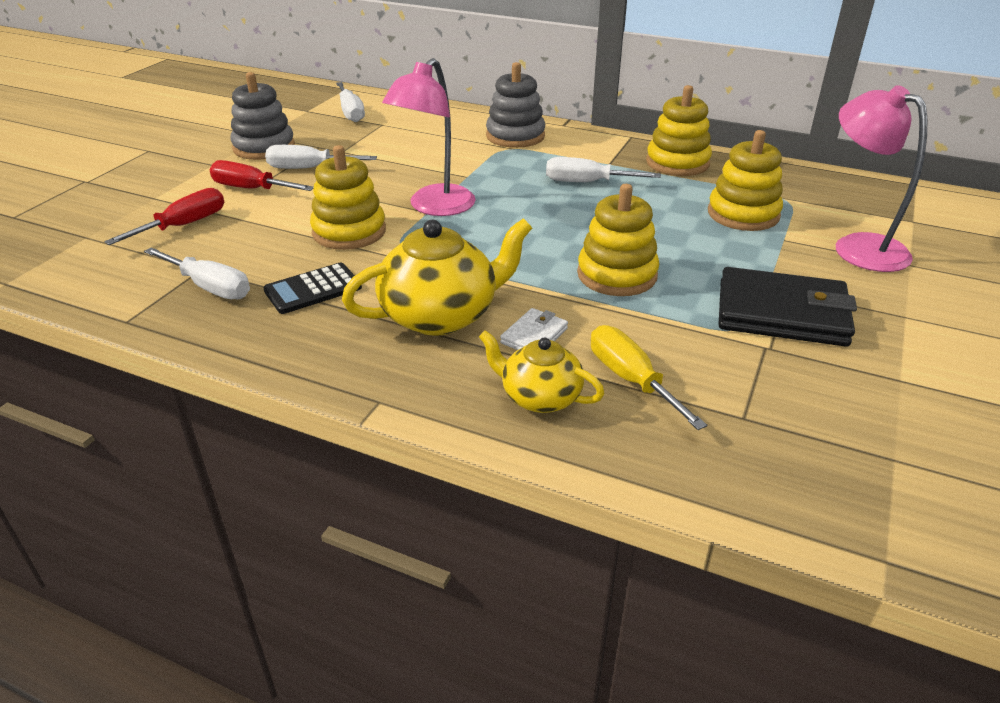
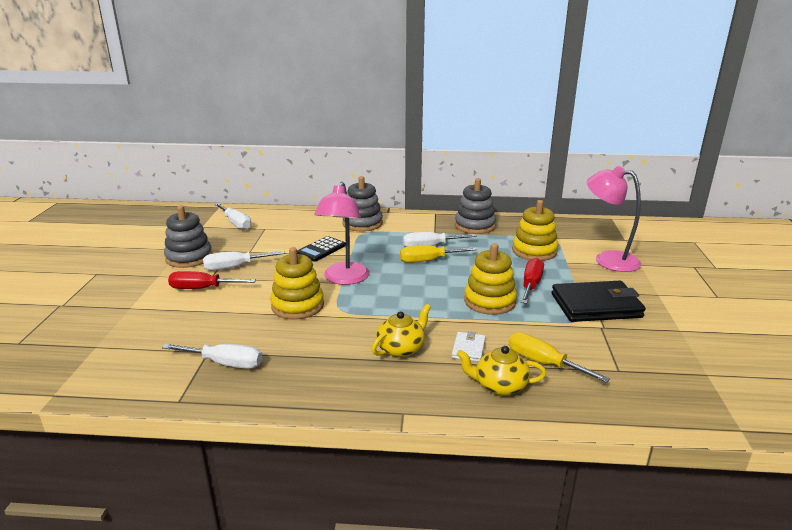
camera: 20 degrees left, 10 degrees down
red screwdriver [104,188,225,245] -> red screwdriver moved to [521,258,544,304]
black calculator [263,263,362,314] -> black calculator moved to [297,236,346,262]
yellow teapot [342,218,532,336] -> yellow teapot [372,304,431,357], size x0.60
yellow stacking toy [646,85,712,176] -> grey stacking toy [455,178,496,234]
none -> yellow screwdriver [400,245,477,263]

